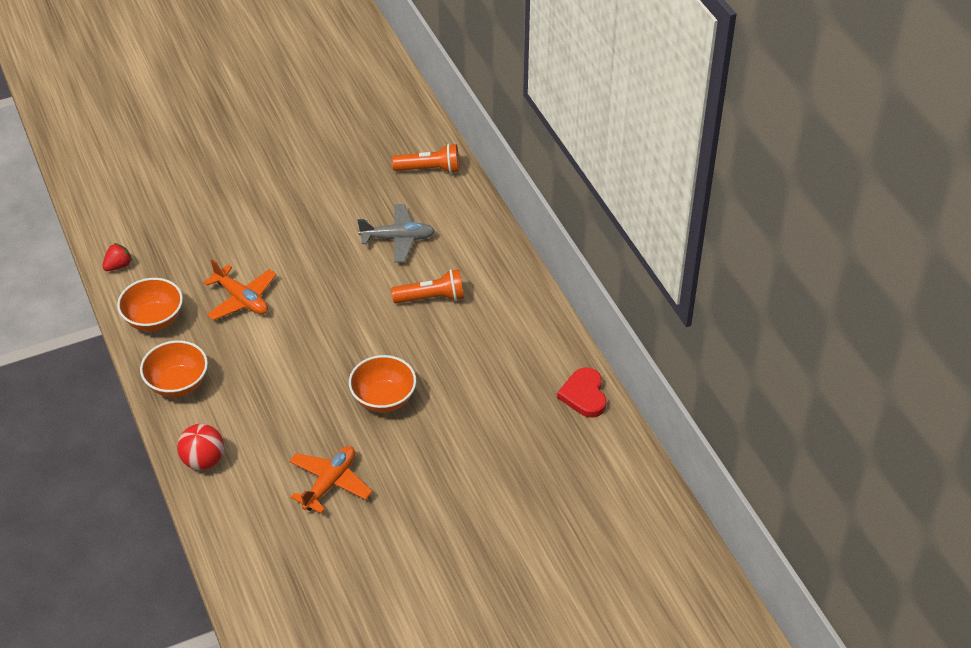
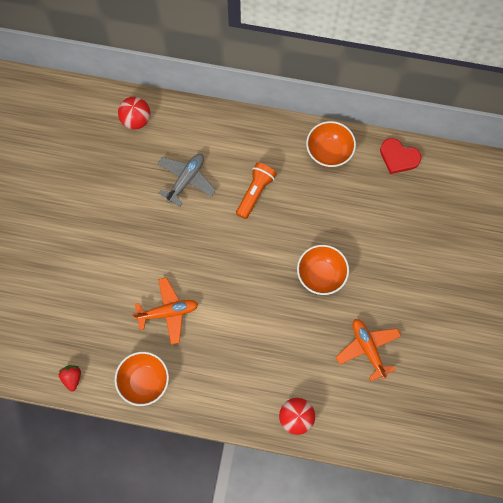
camera: 55 degrees left, 25 degrees up
orange bowl [140,340,208,397] -> orange bowl moved to [306,121,356,168]
orange flashlight [392,144,459,173] -> red ball [118,97,151,130]

